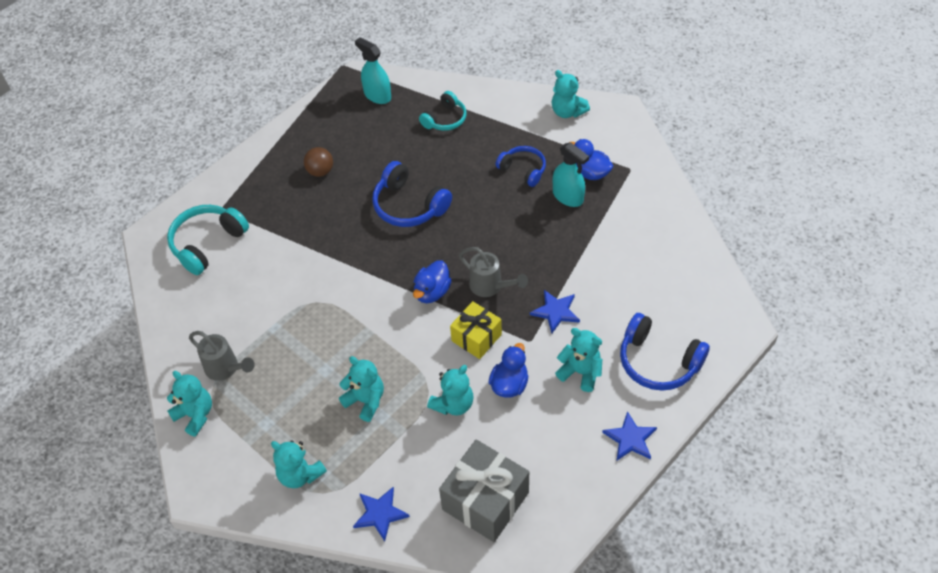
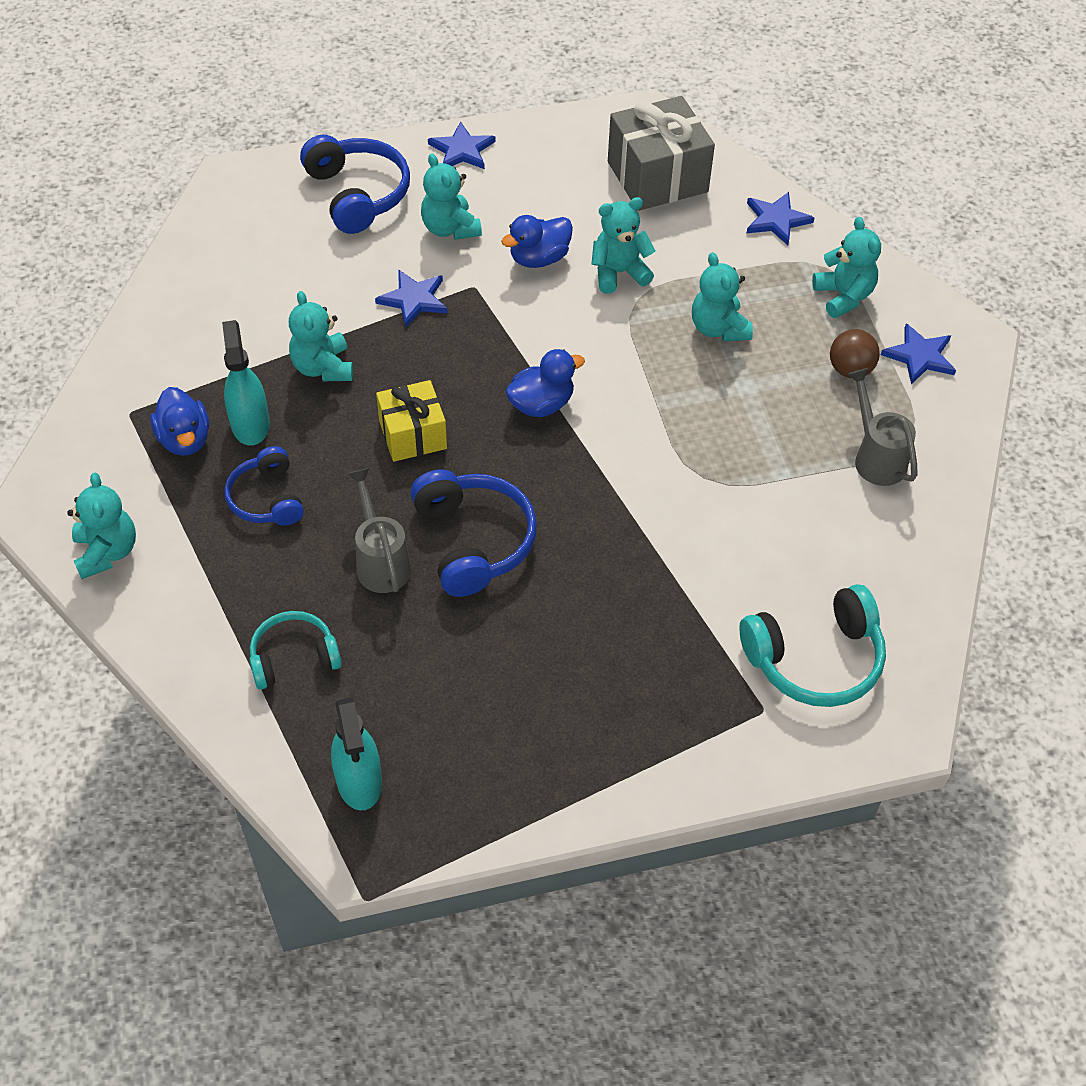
camera: 150 degrees left, 0 degrees up
turquoise teddy bear [167,371,212,437] -> turquoise teddy bear moved to [289,291,353,381]
brown ball [304,147,333,177] -> brown ball moved to [830,329,880,378]
yellow gift [450,301,502,359] -> yellow gift moved to [376,380,447,462]
grey watering can [459,247,528,297] -> grey watering can moved to [347,468,412,593]
none -> blue star [881,323,956,384]

